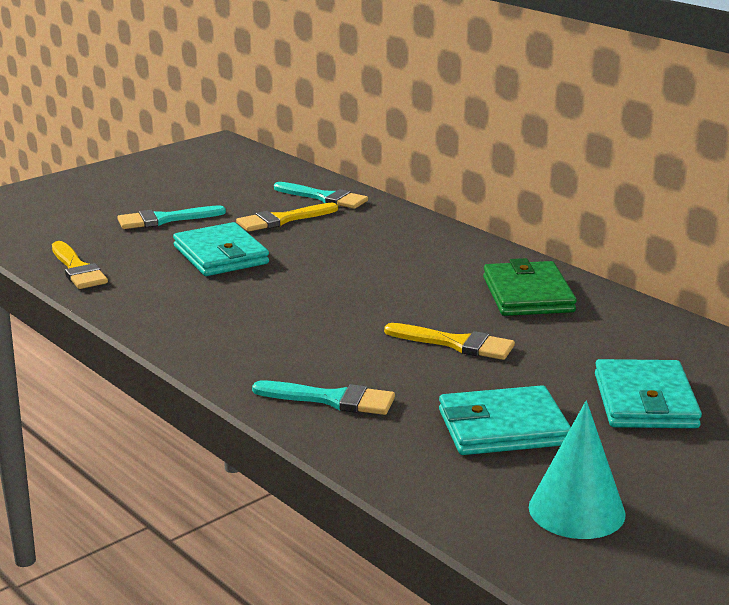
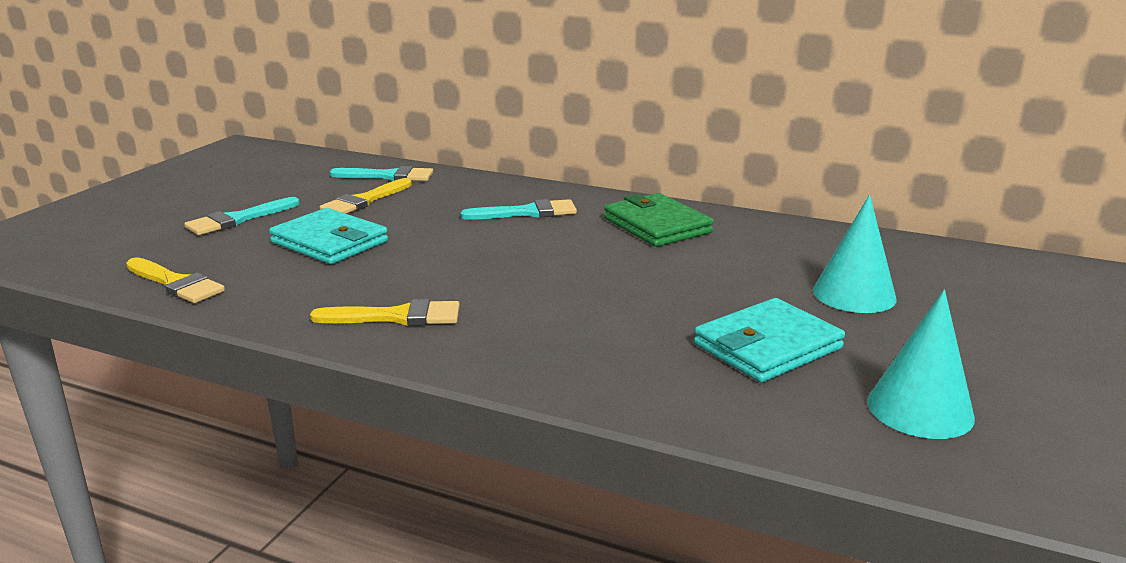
camera: 25 degrees left, 0 degrees up
turquoise brush [252,381,395,415] -> turquoise brush moved to [461,199,577,220]
yellow brush [384,323,515,360] -> yellow brush moved to [310,299,460,326]
turquoise wallet [595,359,702,428] -> turquoise cone [813,195,896,313]

